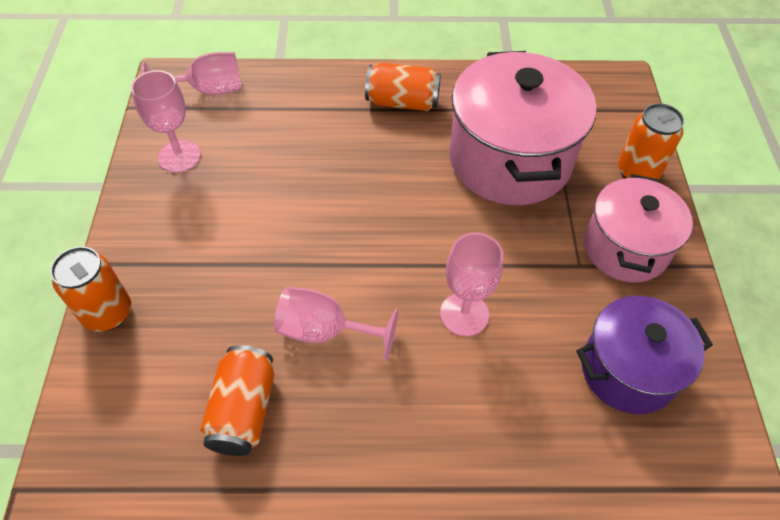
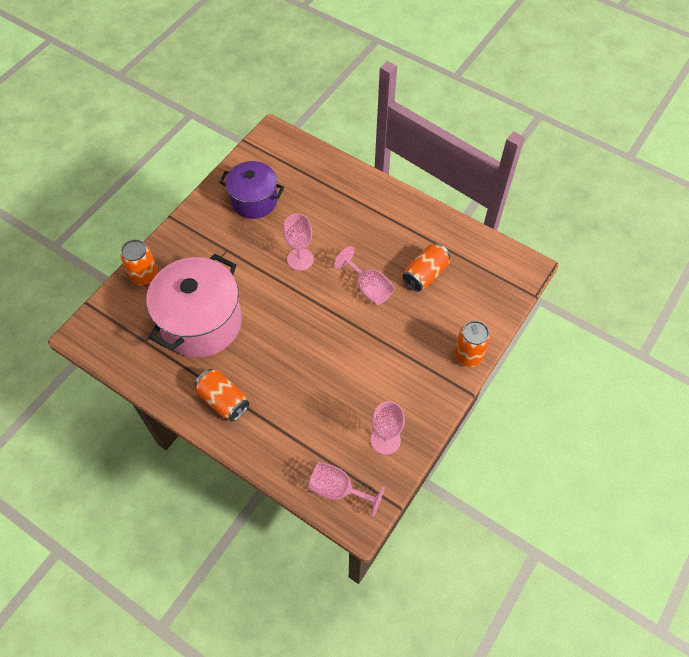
camera: 145 degrees left, 5 degrees up
pink pot [584,174,693,282] -> none

